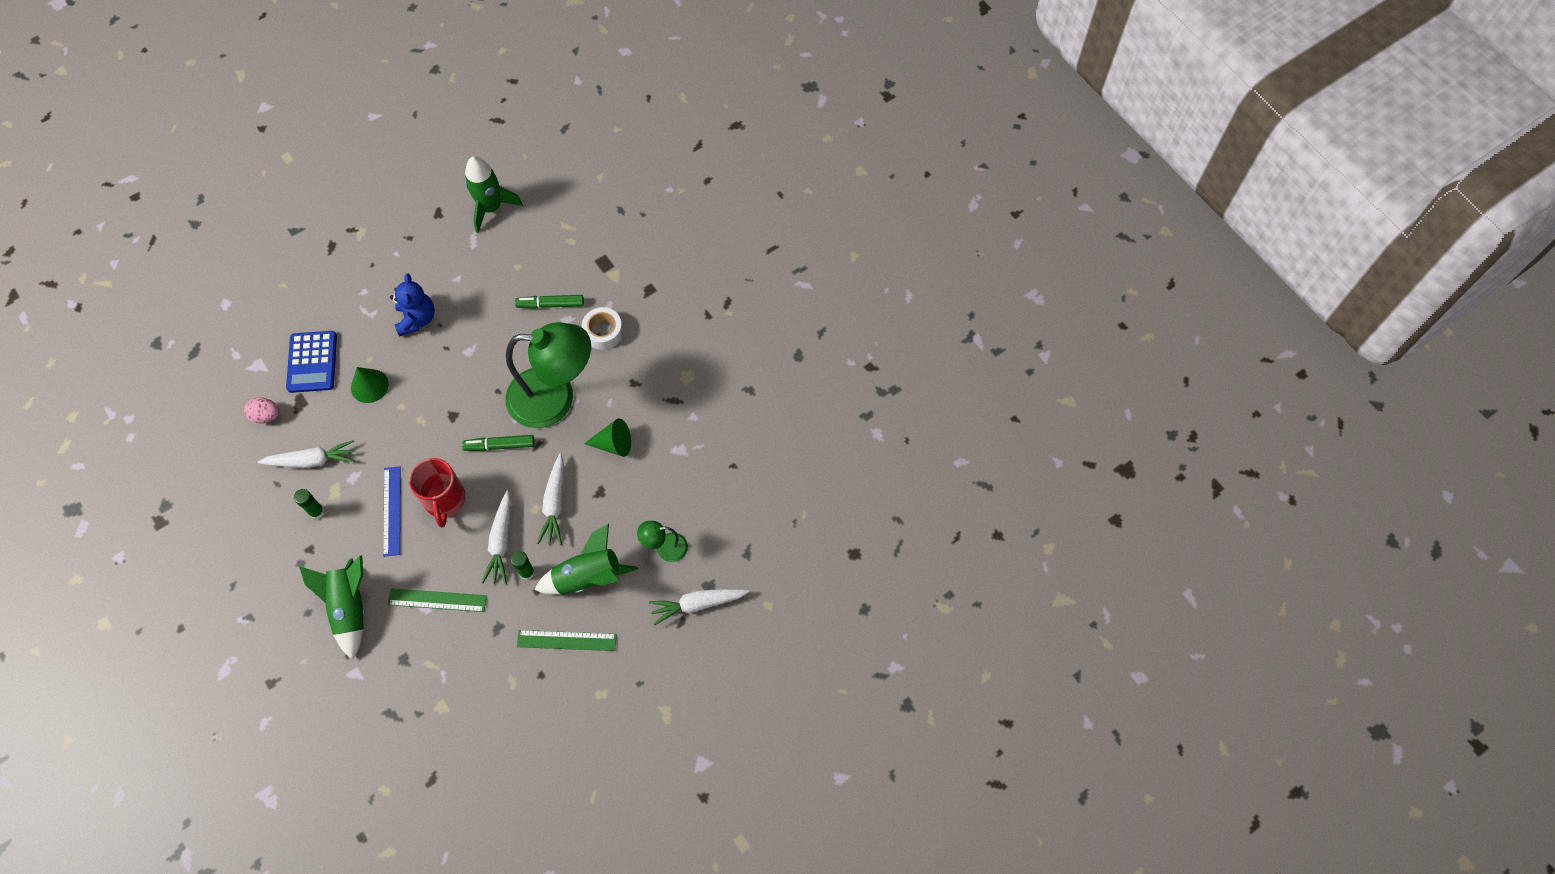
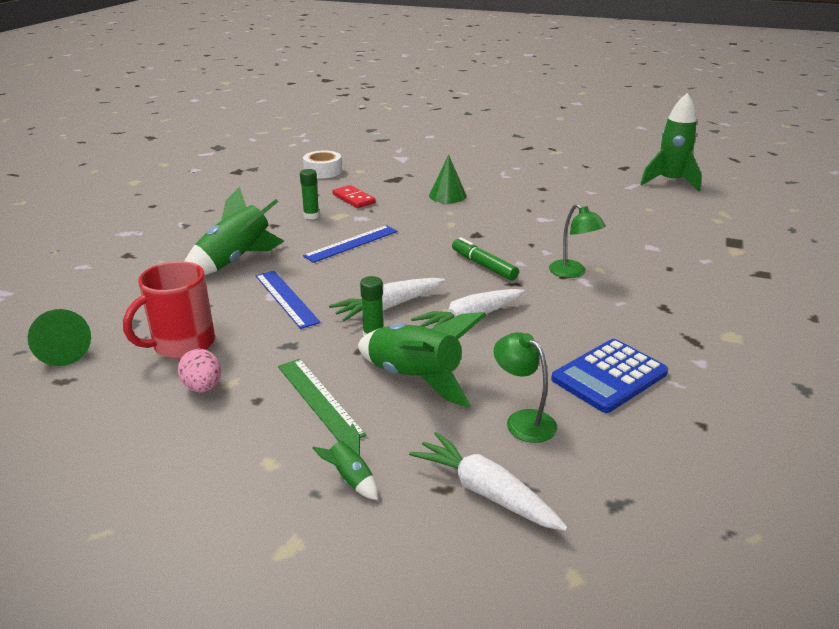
camera: 55 degrees right, 35 degrees down
pink egg [244,397,280,424] -> pink egg moved to [178,349,221,393]
white carrot [258,440,355,468] -> red domino [332,185,376,208]
blue calculator [286,331,337,393] -> blue calculator moved to [551,339,668,413]
green ruler [388,588,487,612] -> blue ruler [256,271,321,329]
blue teddy bear [390,273,435,337] -> none
red mug [409,458,466,528] -> red mug moved to [123,261,215,359]
green lamp [505,322,591,428] -> green lamp [549,204,606,278], size x0.44
green marker [515,295,584,309] -> none
white tape [582,307,623,350] -> white tape moved to [303,151,342,178]
green cone [584,418,631,457] -> green cone moved to [28,309,91,366]
none -> green rocket [312,423,378,500]

